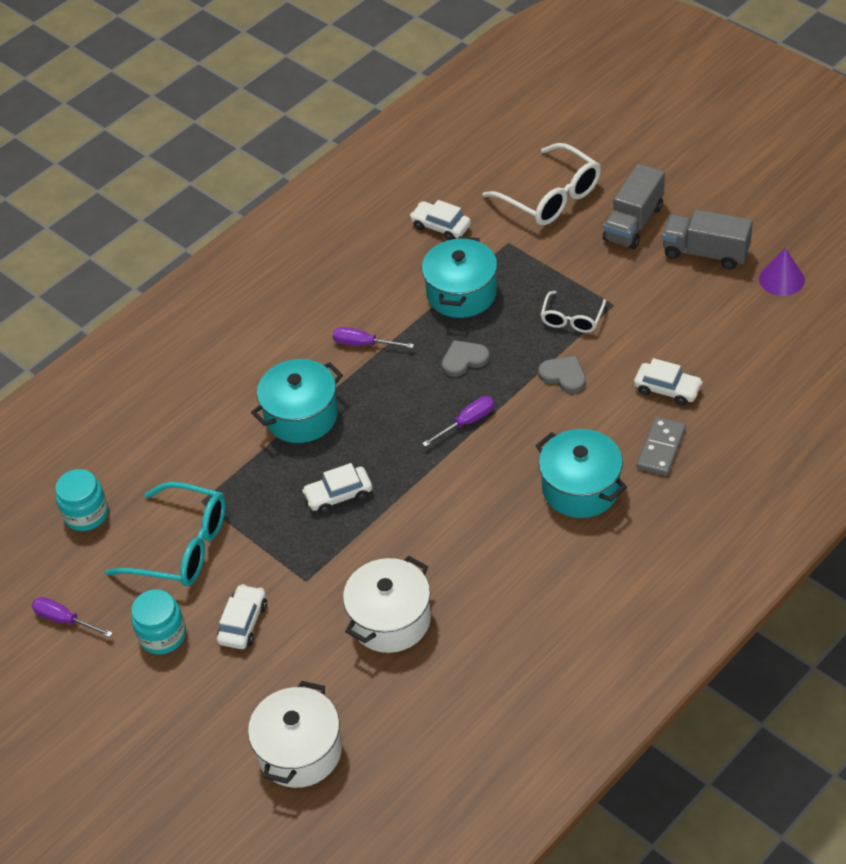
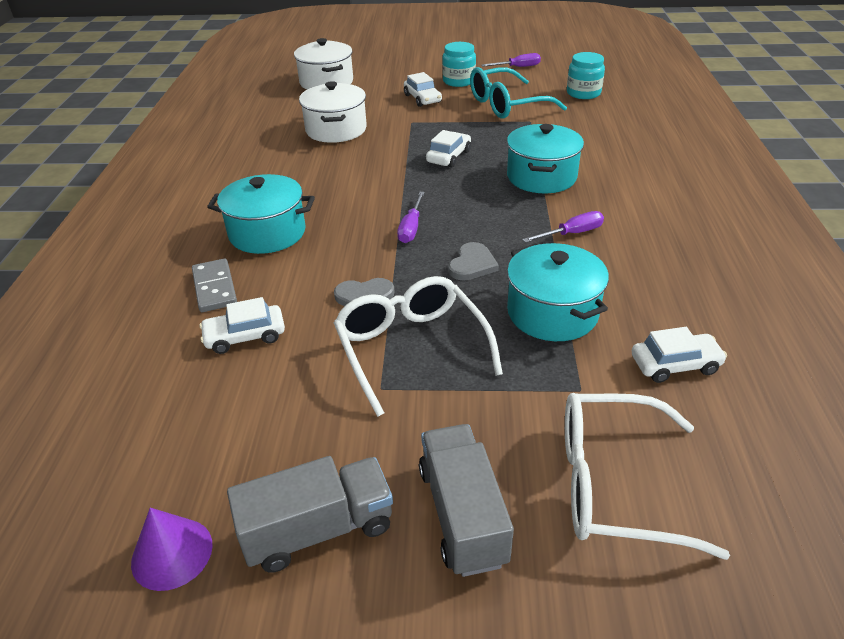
camera: 135 degrees right, 10 degrees down
white glasses [541,291,606,333] -> white glasses [334,276,503,417], size x1.77

